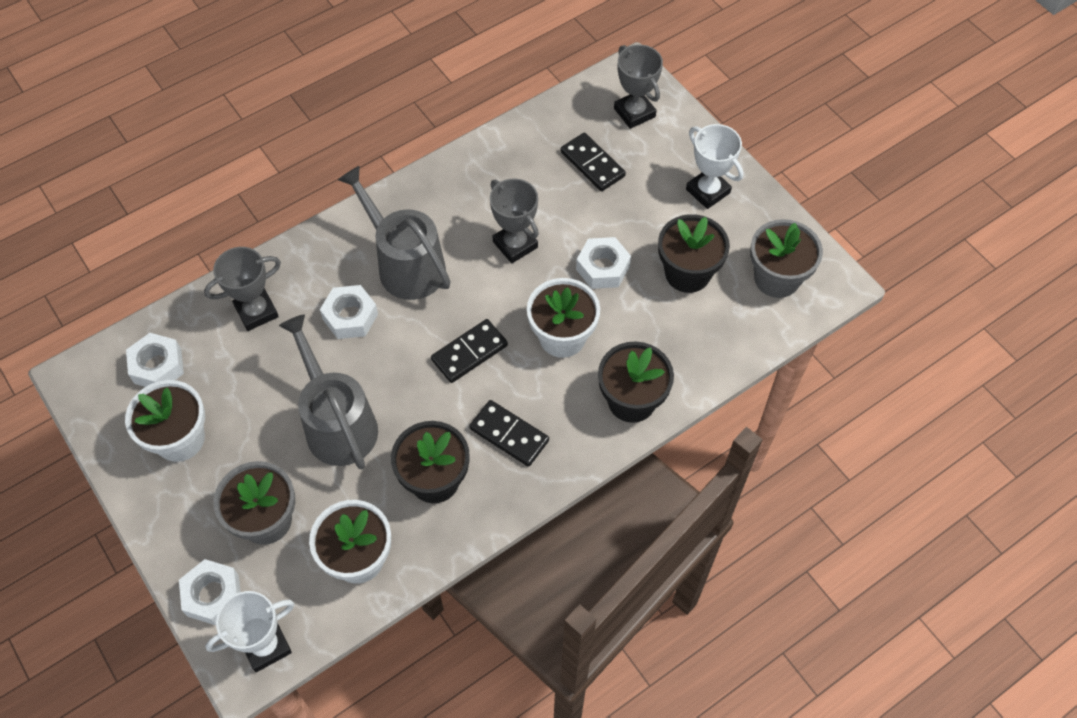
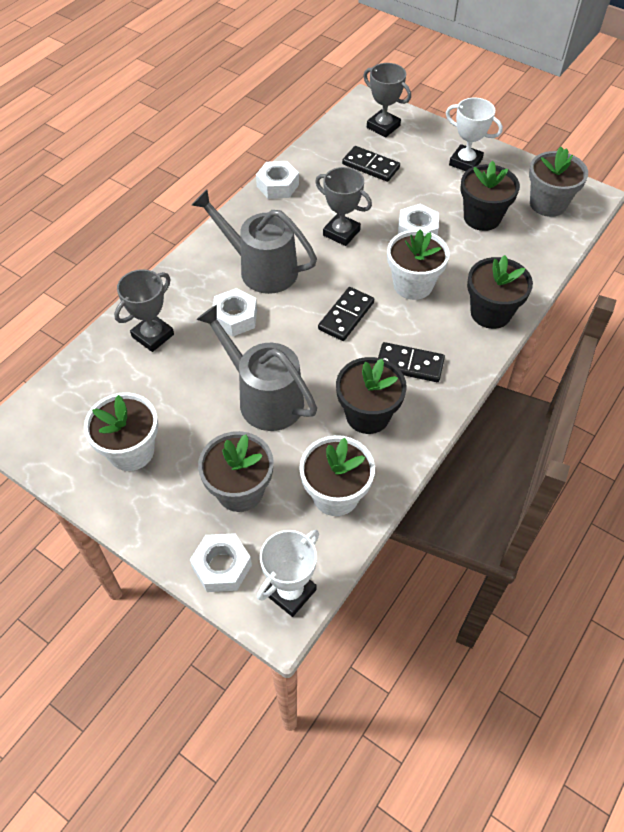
camera: 20 degrees left, 5 degrees down
white nut [126,333,184,387] -> white nut moved to [256,161,299,199]

